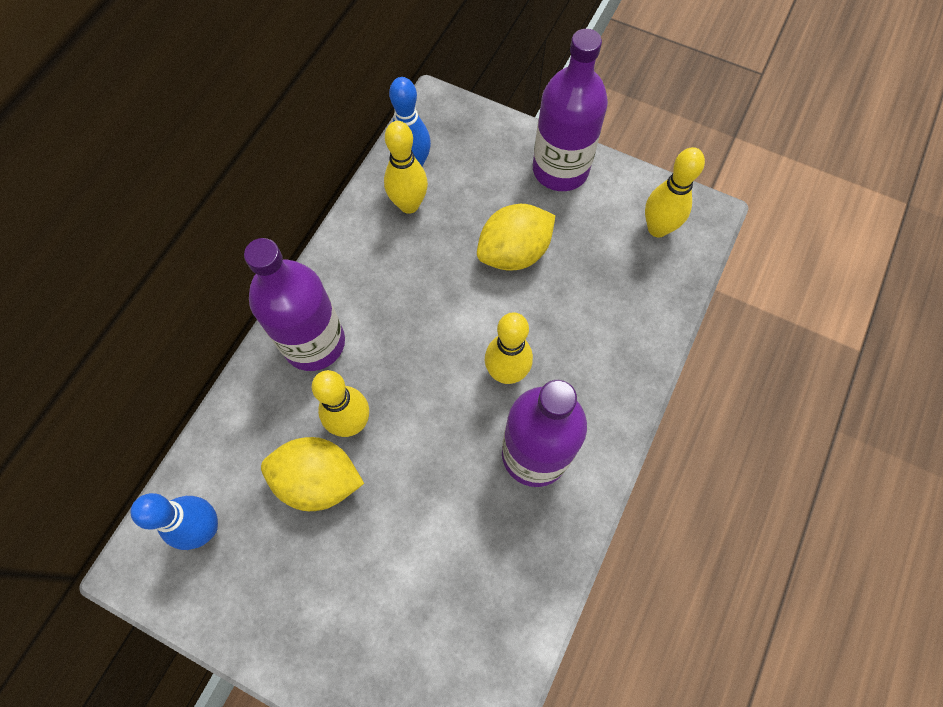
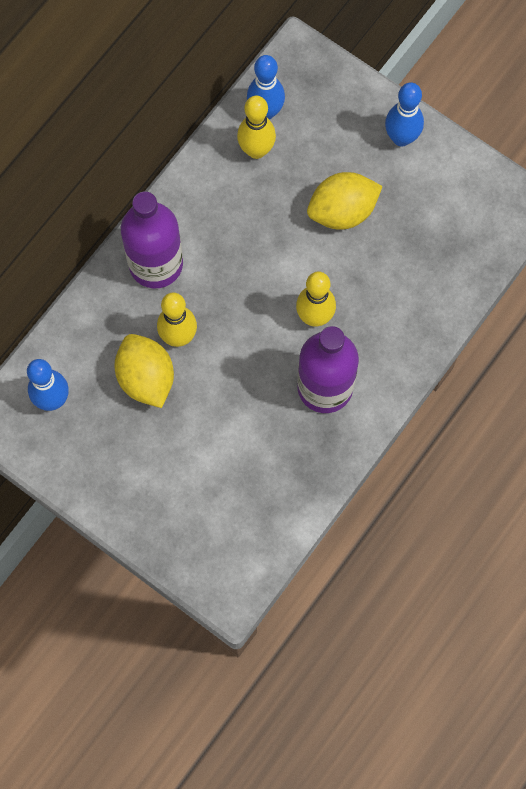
camera: 10 degrees right, 5 degrees up
yellow lemon [261,437,364,511] -> yellow lemon turned 45 degrees clockwise [114,334,174,408]
purple bottle [533,29,608,191] -> blue bowling pin [385,83,424,147]
yellow bowling pin [645,147,705,237] -> none

